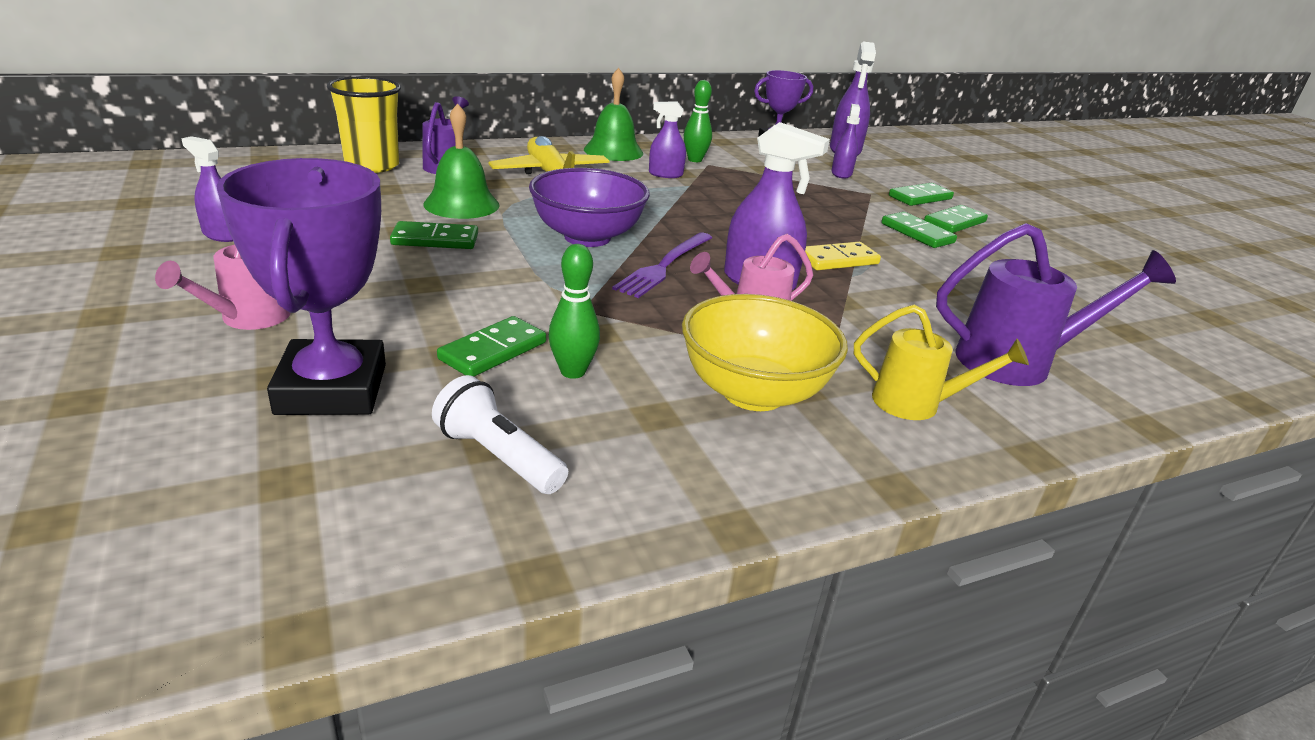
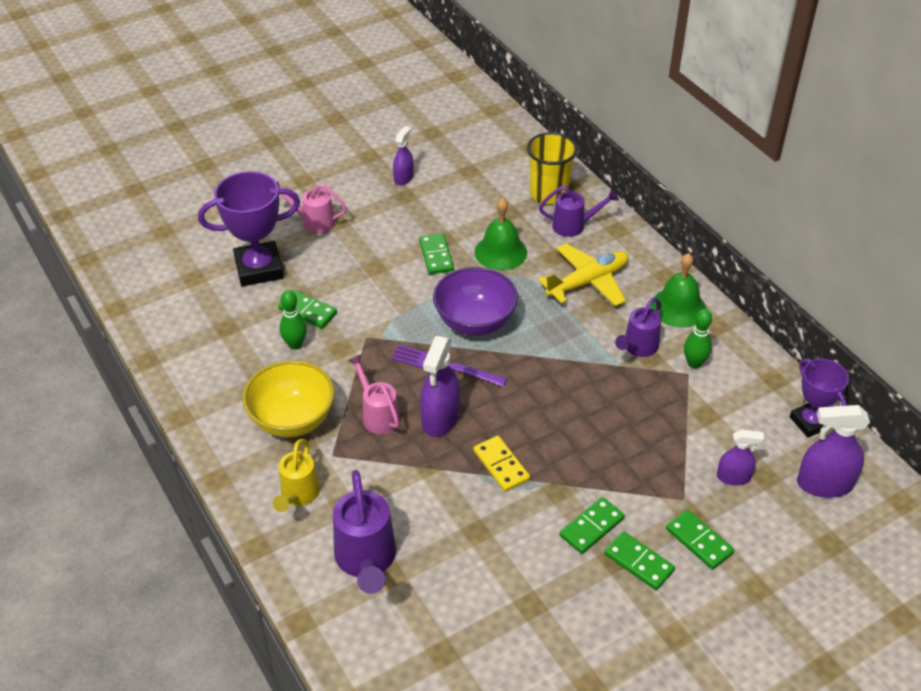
camera: 85 degrees right, 15 degrees up
white flashlight [432,375,568,494] -> none
purple spray bottle [649,101,686,178] -> purple watering can [615,297,661,357]

